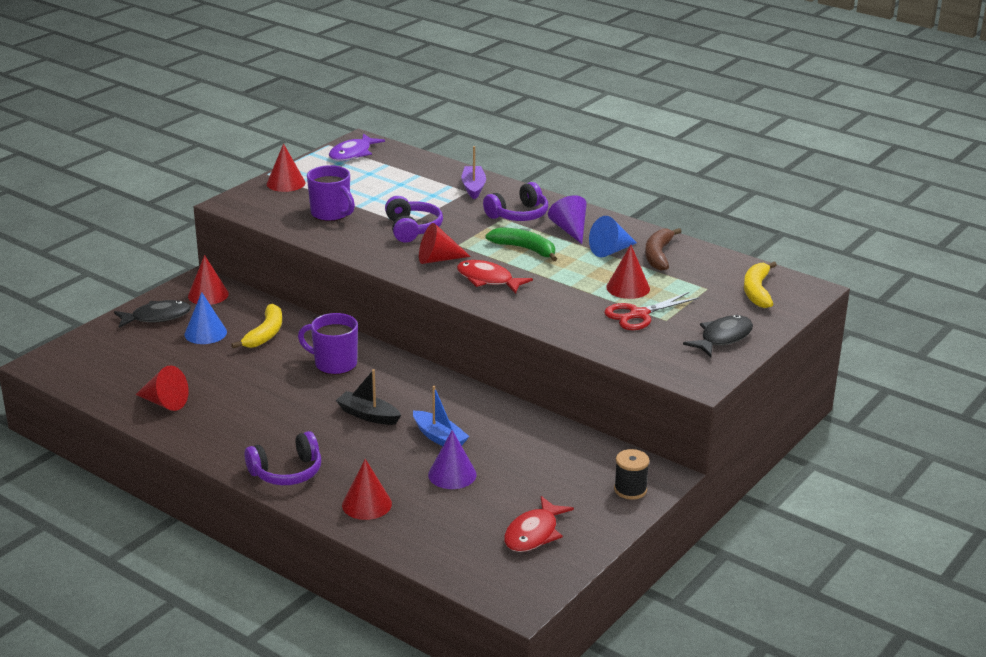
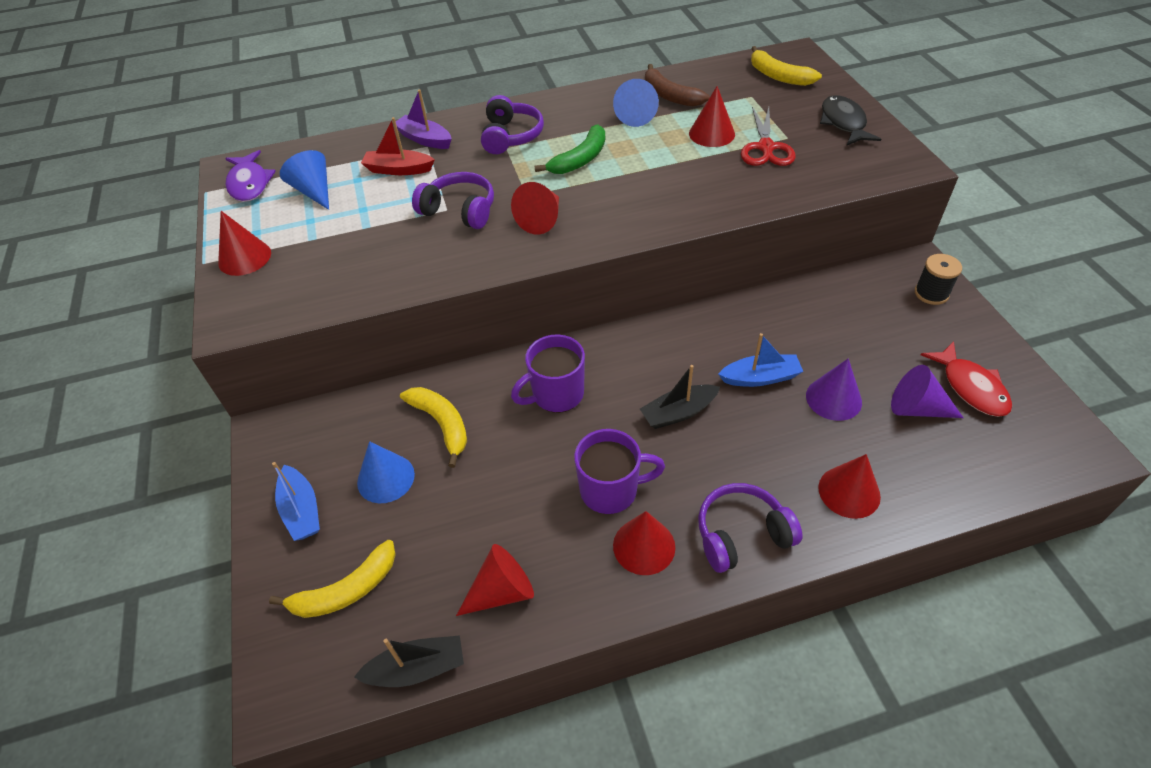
camera: 50 degrees left, 20 degrees up
black fish [114,300,191,328] -> blue boat [272,462,320,541]
red cone [188,255,229,305] -> red cone moved to [613,511,675,575]
purple headphones [245,431,321,485] -> purple headphones turned 120 degrees counterclockwise [698,483,803,573]
purple mug [307,165,355,221] -> purple mug moved to [574,429,665,514]
red fish [457,260,533,294] -> none
green banana [485,227,557,261] -> green banana turned 150 degrees clockwise [535,125,605,174]
purple cone [548,195,587,244] -> purple cone moved to [891,365,963,418]
none -> yellow banana [269,540,396,618]
none -> blue cone [280,150,329,210]
none -> black boat [354,635,464,687]
none -> red boat [361,117,435,175]

